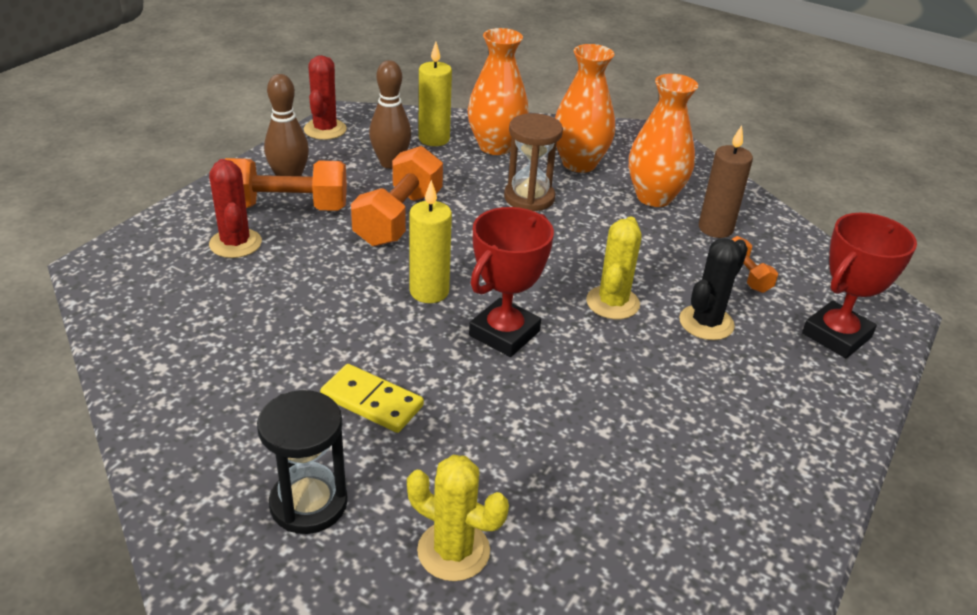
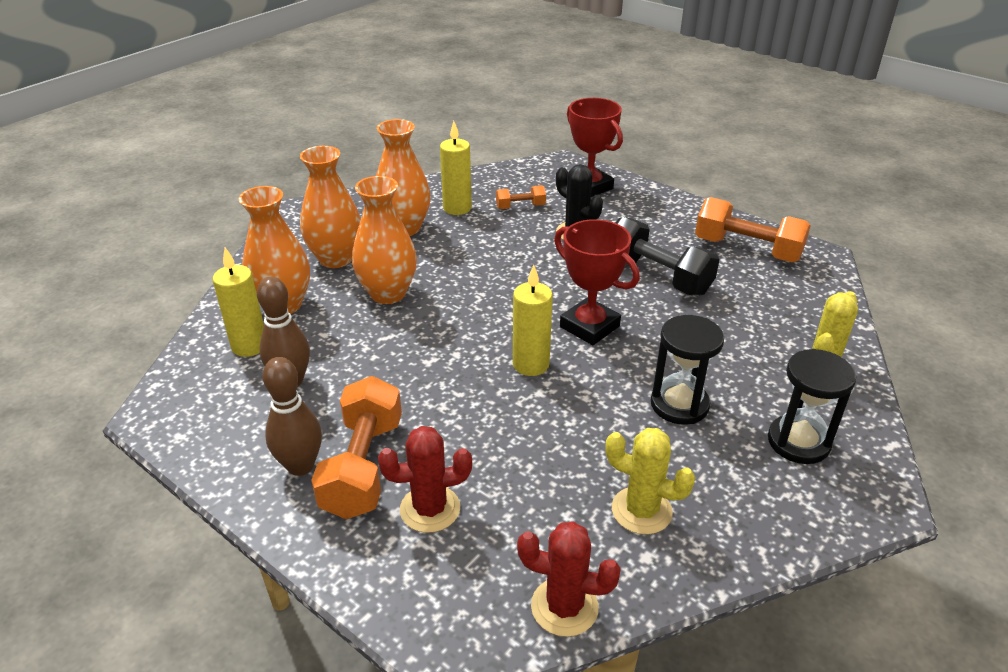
camera: 80 degrees left, 0 degrees up
red cactus [304,55,347,140] -> red cactus moved to [517,521,621,637]
yellow domino [320,364,424,433] -> black hourglass [651,315,724,425]
orange dumbbell [351,146,443,246] -> orange dumbbell moved to [695,197,811,262]
brown hourglass [504,113,563,211] -> orange vase [352,176,417,304]
yellow cactus [586,216,642,319] -> yellow cactus moved to [605,428,696,535]
brown candle [699,125,753,238] -> yellow candle [440,121,472,215]
none -> black dumbbell [616,217,719,296]

